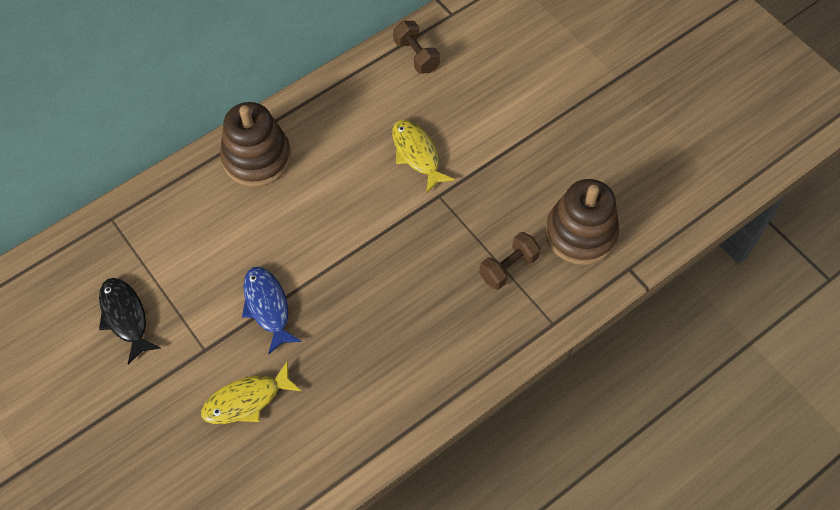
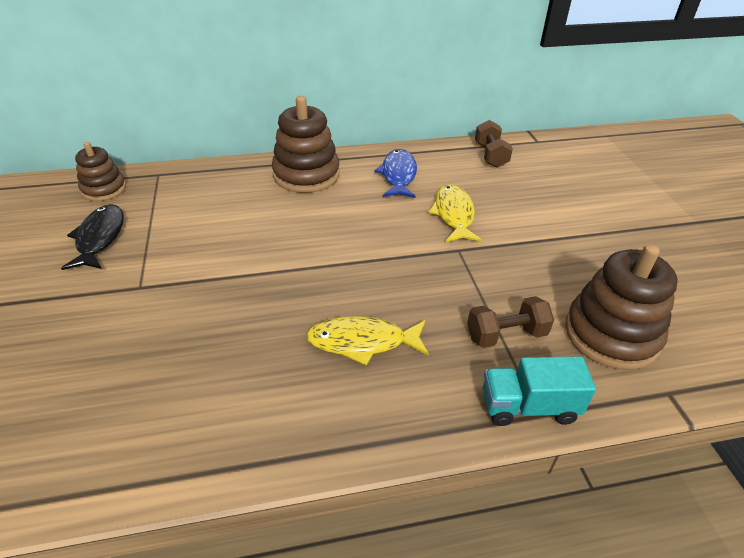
camera: 25 degrees right, 20 degrees down
yellow fish [201,360,301,424] -> yellow fish moved to [306,316,429,366]
blue fish [242,267,302,355] -> blue fish moved to [374,149,417,198]
none -> brown stacking toy [75,142,126,201]
none -> turquoise truck [483,356,596,426]

